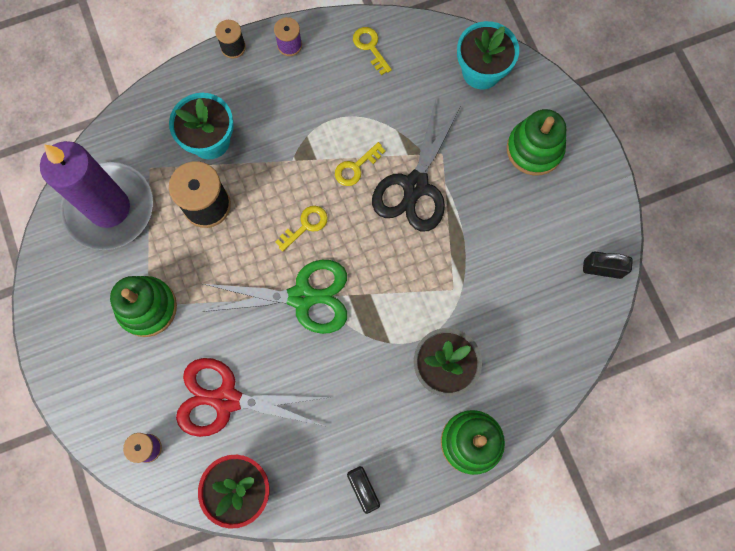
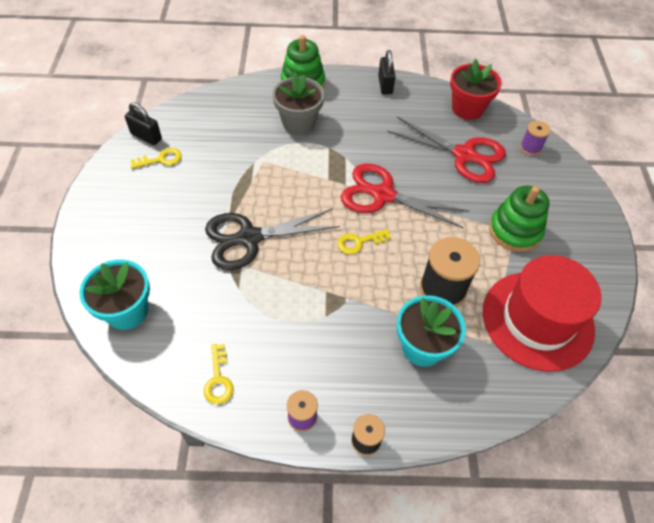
camera: 160 degrees left, 20 degrees down
purple candle [40,141,153,250] -> red hat [483,255,601,372]
green scissors [201,260,347,334] -> red scissors [341,164,470,229]
yellow key [335,142,386,186] -> yellow key moved to [131,148,182,169]
black scissors [372,100,461,232] -> black scissors turned 150 degrees counterclockwise [205,208,340,270]
green stacking toy [507,109,566,176] -> none

